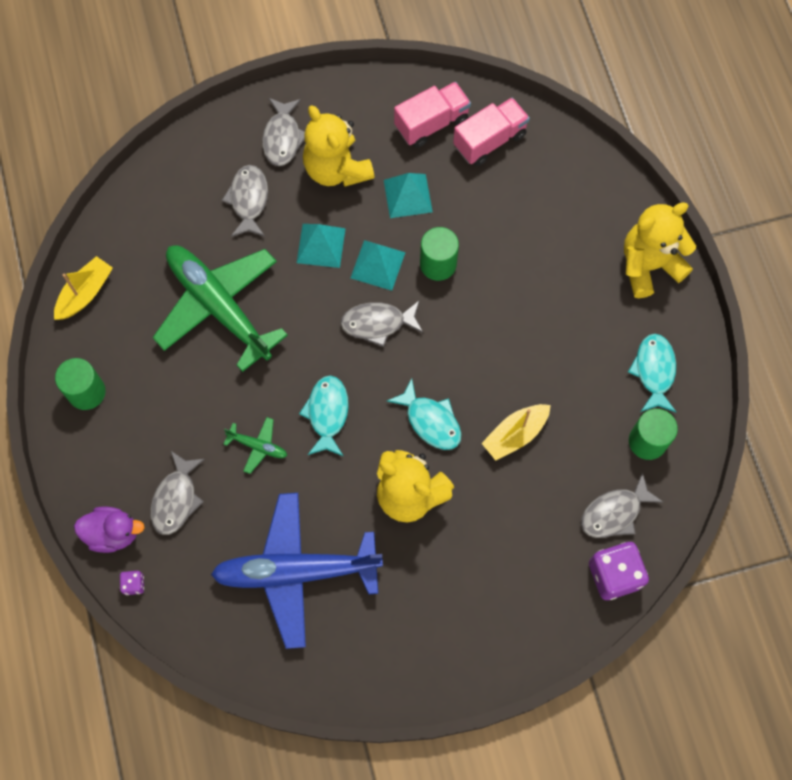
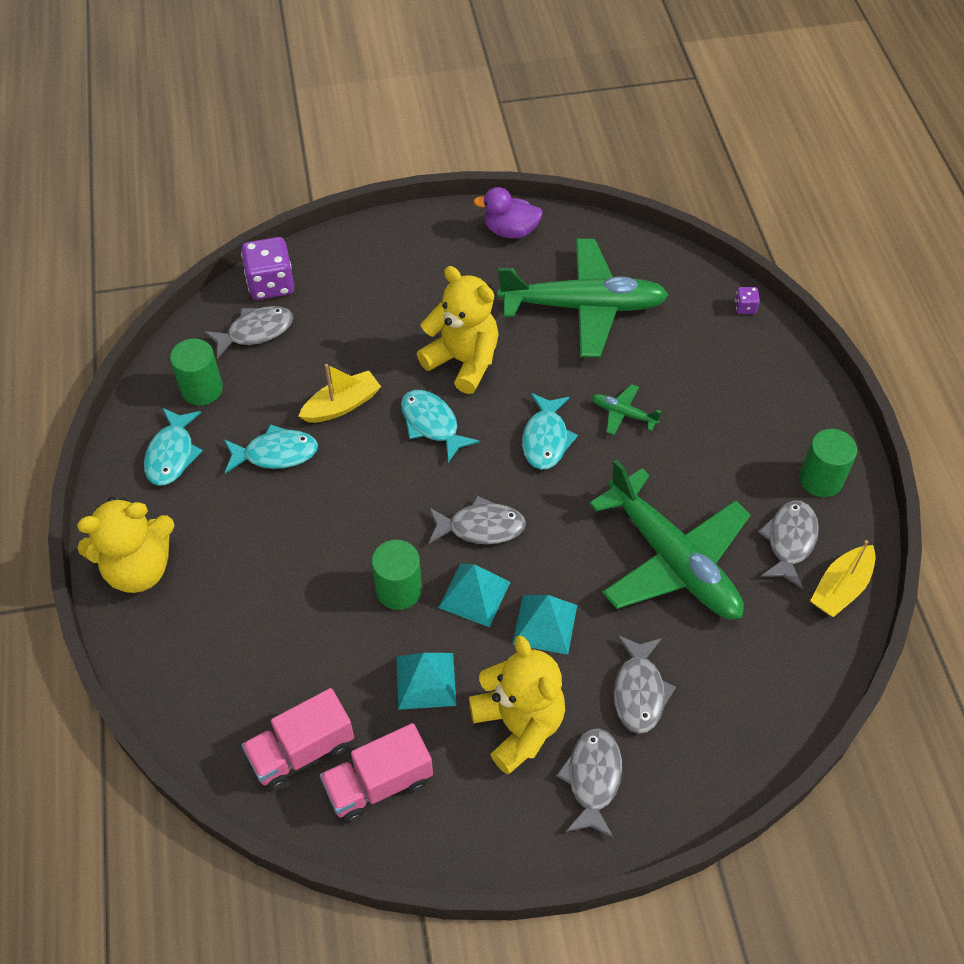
camera: 175 degrees left, 15 degrees down
purple duck [74,507,145,553] -> purple duck moved to [474,187,543,238]
grey fish [150,451,205,535] -> grey fish moved to [758,500,819,589]
blue plane [211,493,383,649] -> green plane [498,239,668,357]
none -> turquoise fish [224,424,318,473]

